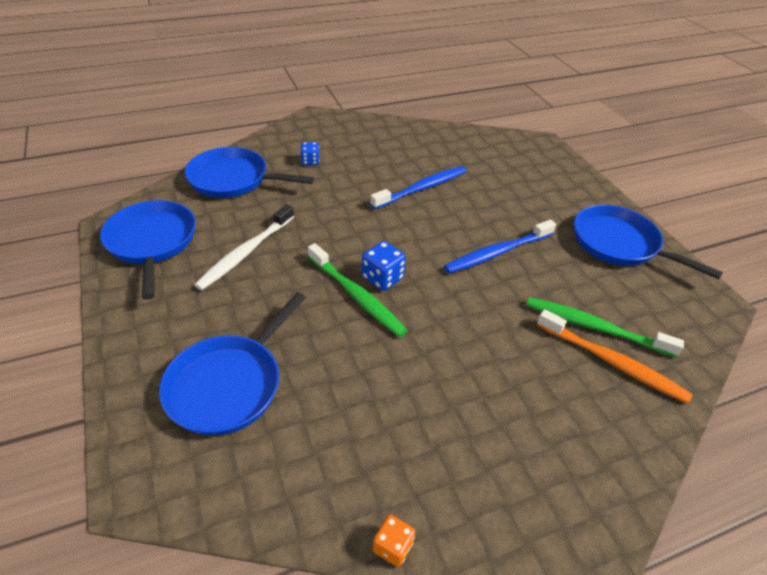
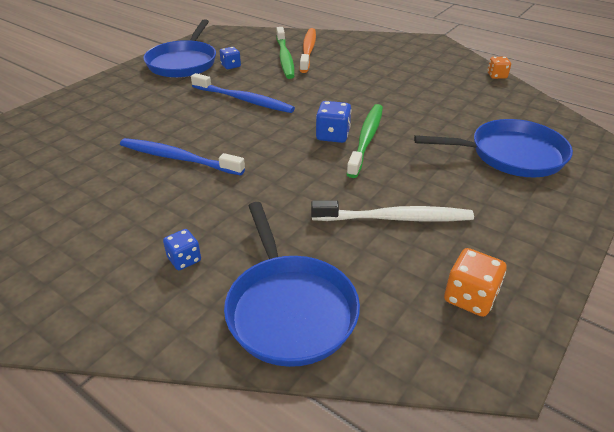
camera: 120 degrees left, 5 degrees down
blue pan [100,200,196,300] -> orange dice [444,248,506,317]
none -> blue dice [220,47,241,69]

